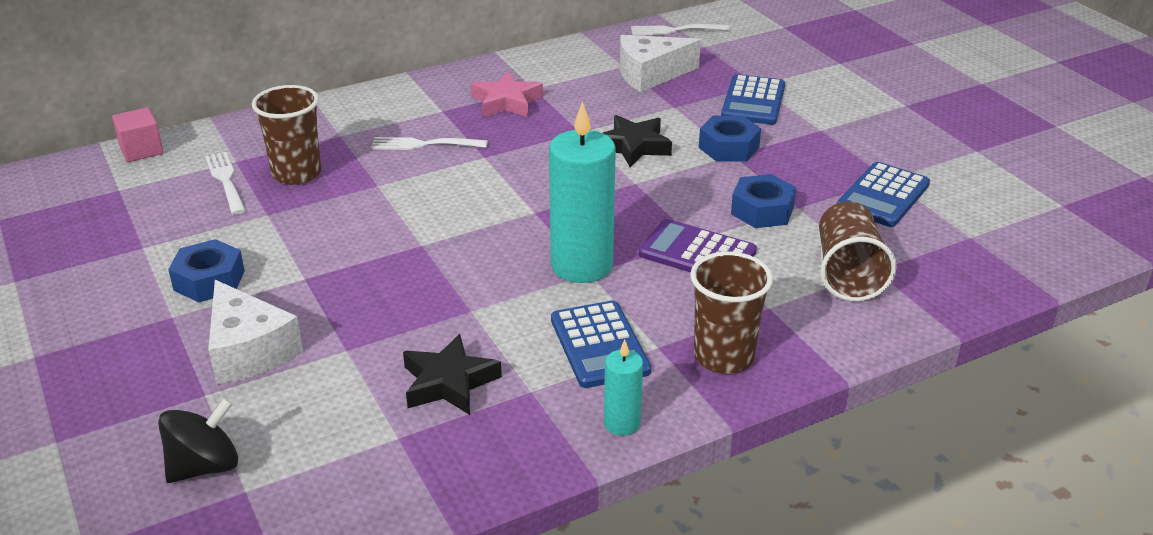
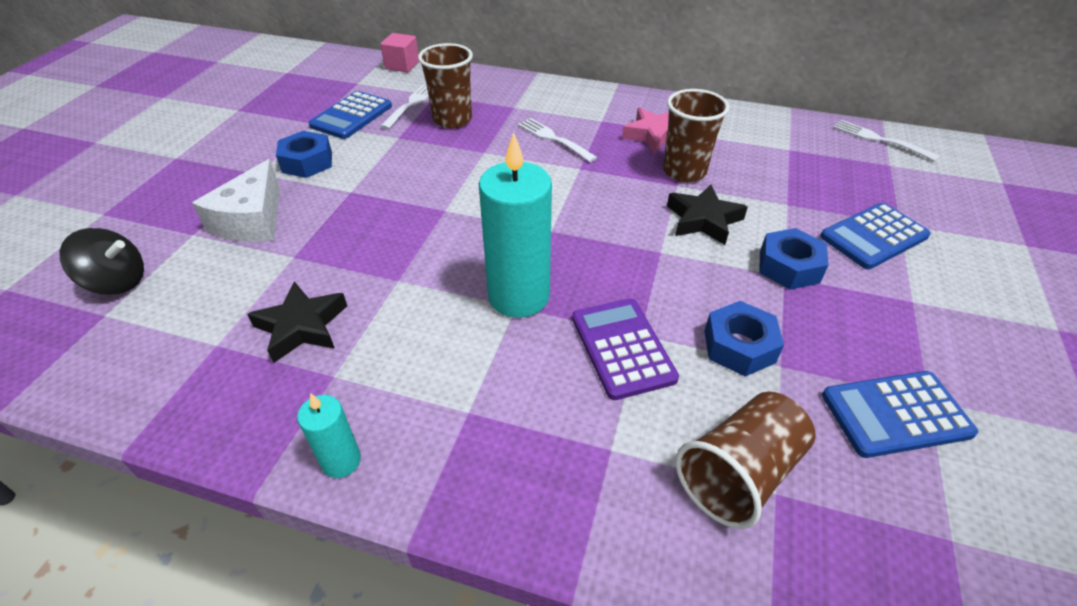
camera: 45 degrees right, 10 degrees up
blue calculator [551,301,651,388] -> blue calculator moved to [309,91,392,139]
white cheese [620,35,701,92] -> none
brown cup [690,252,773,374] -> brown cup moved to [663,89,730,182]

